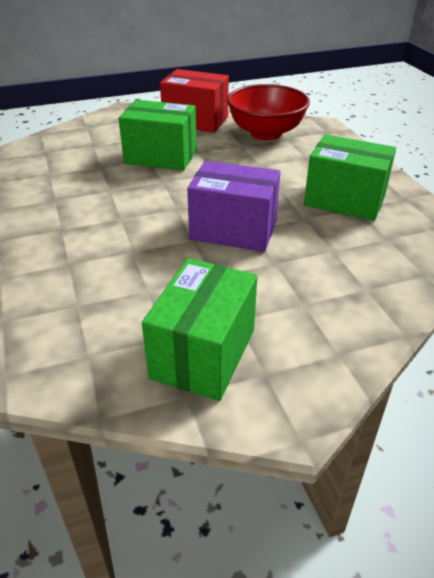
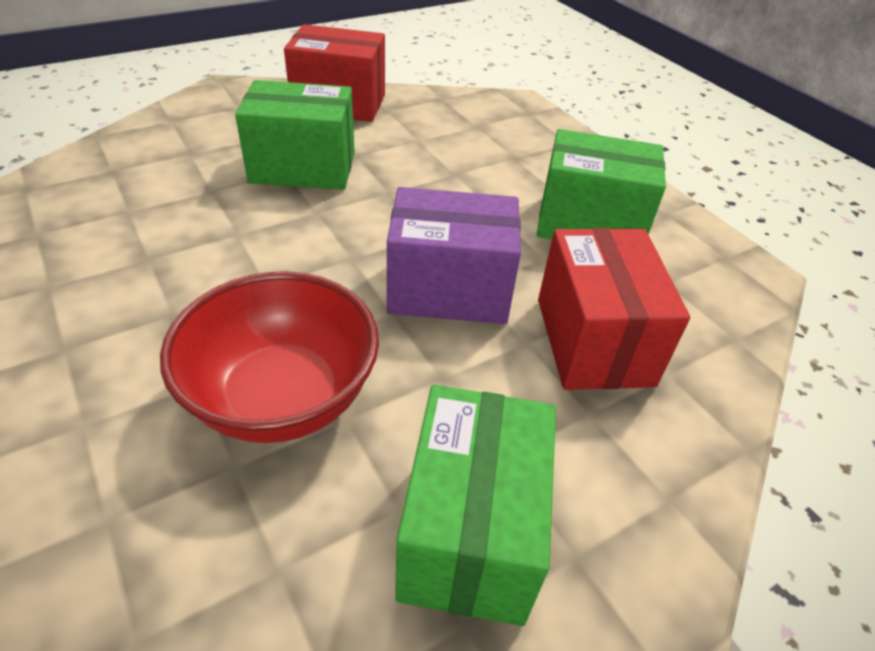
camera: 15 degrees left, 5 degrees up
red bowl [227,84,310,140] -> red bowl moved to [160,271,379,443]
none -> red box [538,228,690,390]

